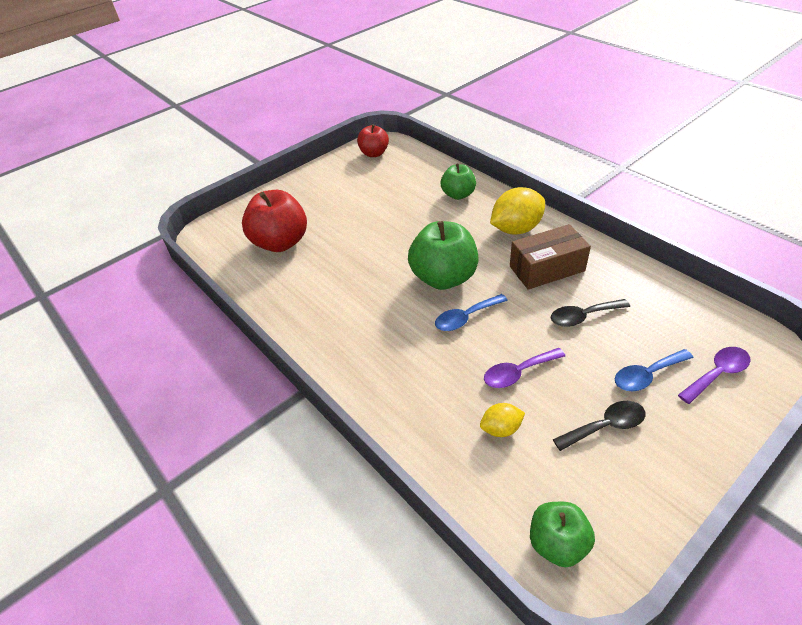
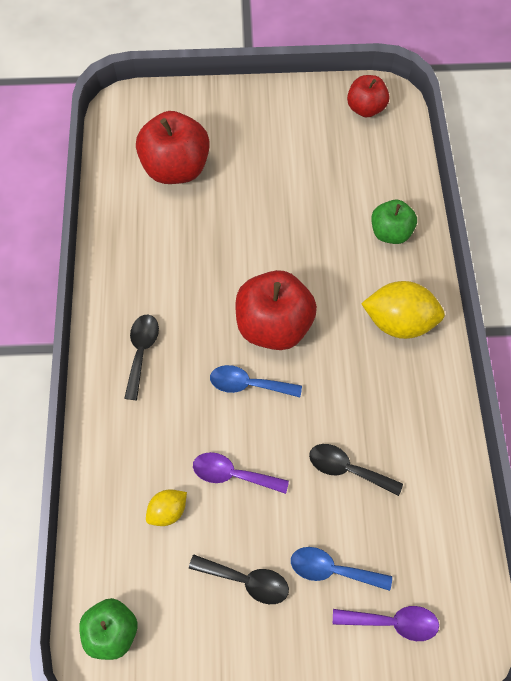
camera: 35 degrees right, 20 degrees up
green apple [408,221,479,290] -> red apple [235,270,317,350]
yellow lemon [480,403,525,437] -> yellow lemon turned 60 degrees counterclockwise [146,489,187,526]
brown box [510,224,591,290] -> none
none -> black spoon [124,315,159,400]

